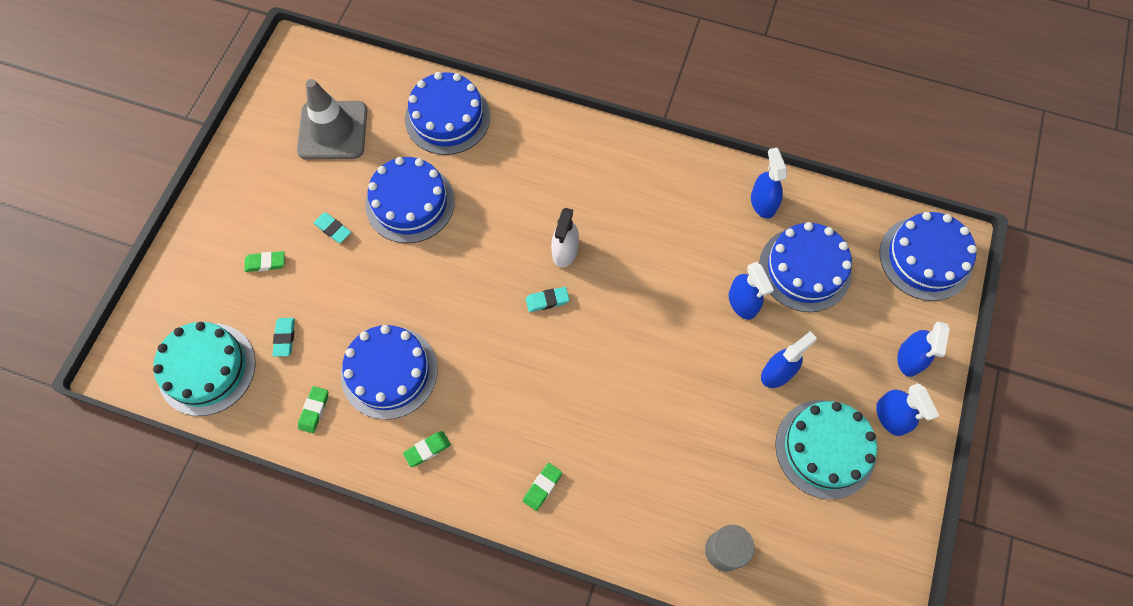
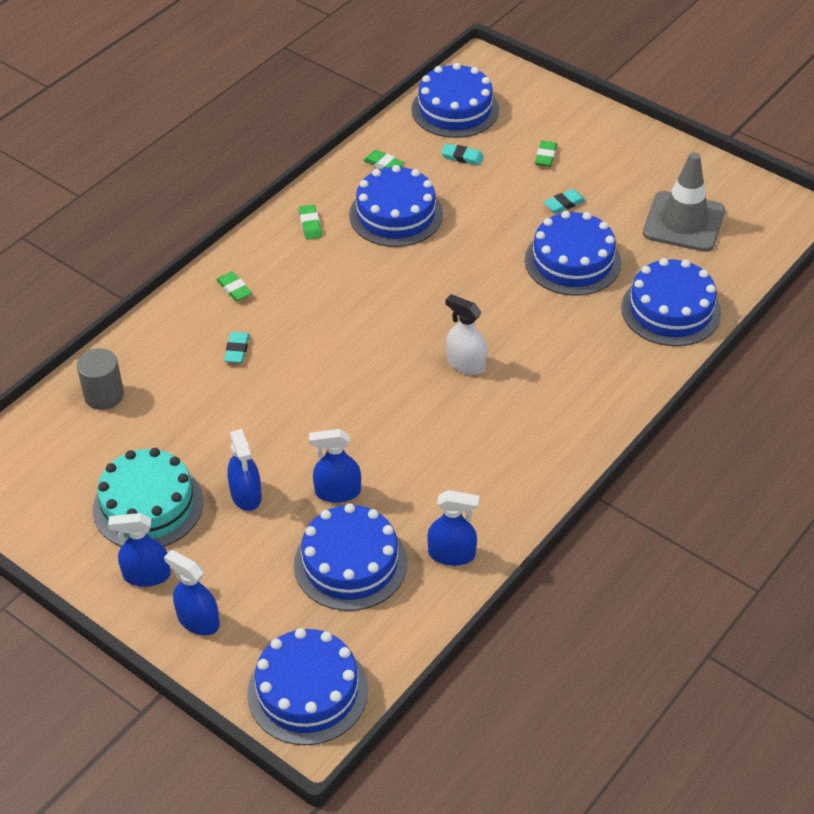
camera: 110 degrees right, 20 degrees down
turquoise cake [153,322,256,416] -> blue cake [412,63,499,138]
turquoise eraser [526,287,570,312] -> turquoise eraser moved to [224,332,250,363]

